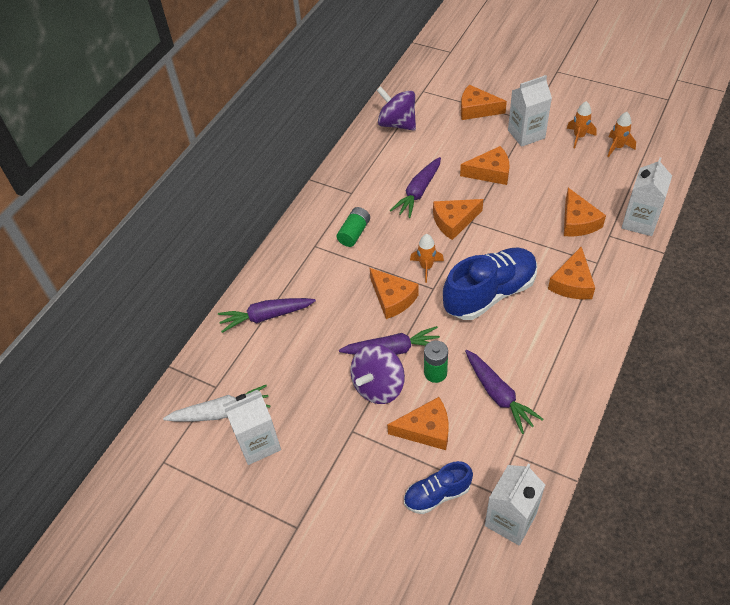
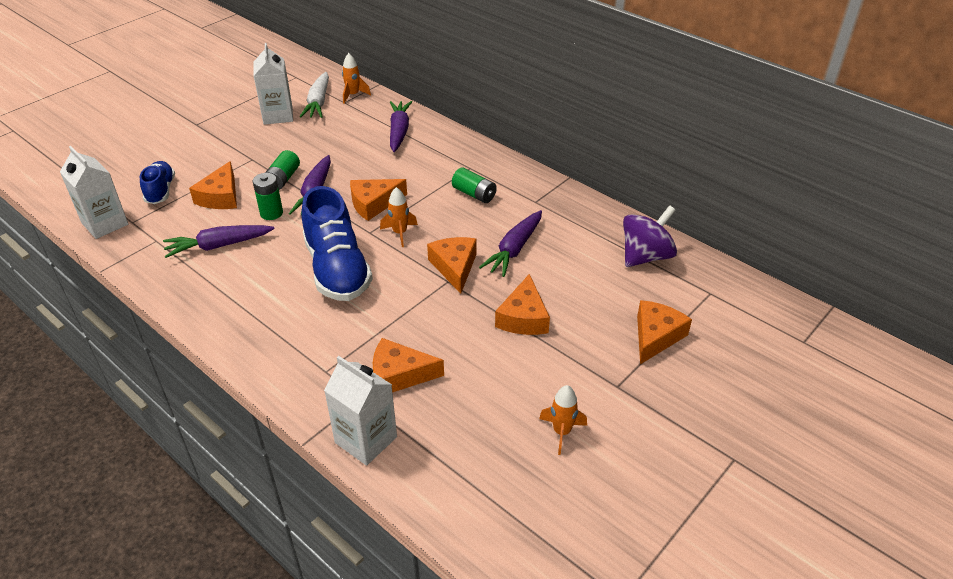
camera: 100 degrees right, 10 degrees down
purple spinning top [350,344,405,404] -> green battery [265,150,300,190]
purple carrot [390,157,441,218] -> purple carrot turned 105 degrees counterclockwise [479,210,542,277]
white carton [508,75,552,147] -> none
orange cheese [548,247,595,299] -> none
orange rocket [607,112,636,157] -> orange rocket moved to [342,53,371,104]

